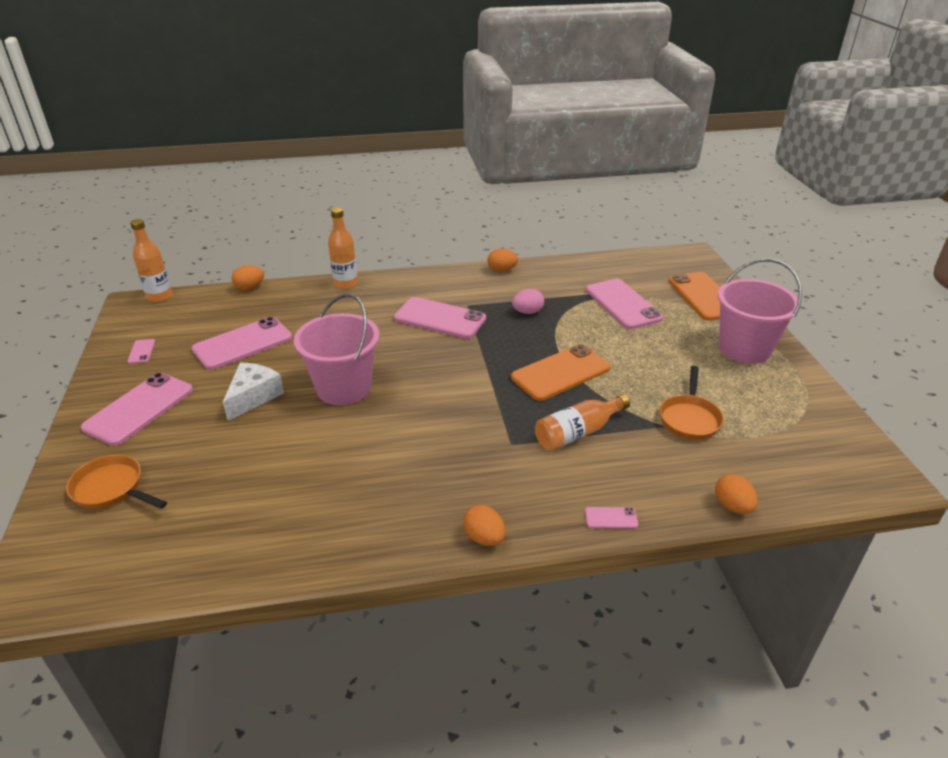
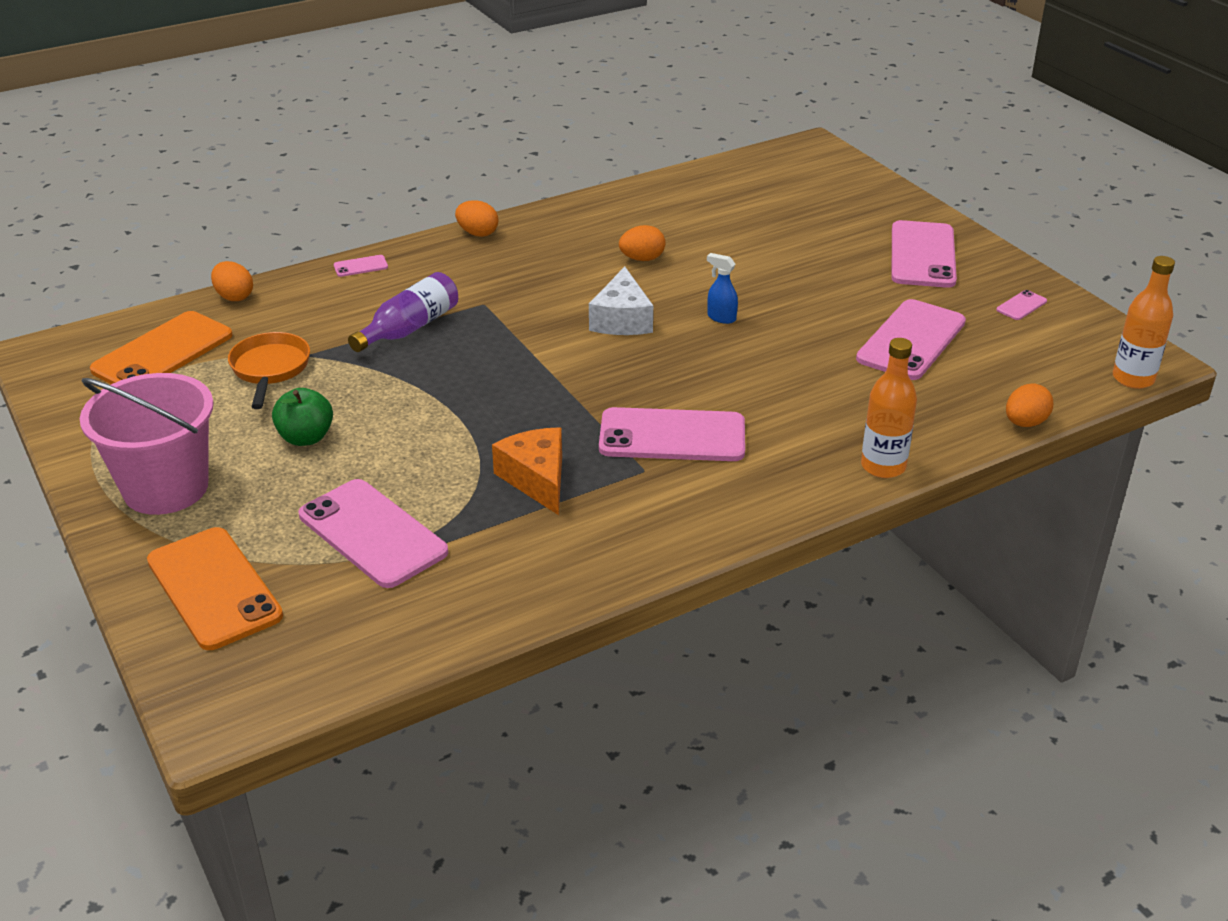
camera: 160 degrees right, 0 degrees up
orange pan [66,455,167,509] -> none
pink phone [127,339,155,364] -> pink phone turned 75 degrees clockwise [996,290,1047,320]
white cheese [223,362,284,421] -> white cheese moved to [589,267,653,335]
pink bucket [294,293,379,405] -> blue spray bottle [707,253,738,324]
orange egg [487,248,518,272] -> orange egg moved to [619,225,665,261]
orange phone [511,344,610,401] -> orange phone moved to [90,311,233,384]
pink egg [512,289,544,314] -> orange cheese [492,427,562,515]
orange bottle [535,394,630,451] -> purple bottle [348,272,458,352]
none -> green apple [272,388,333,446]

